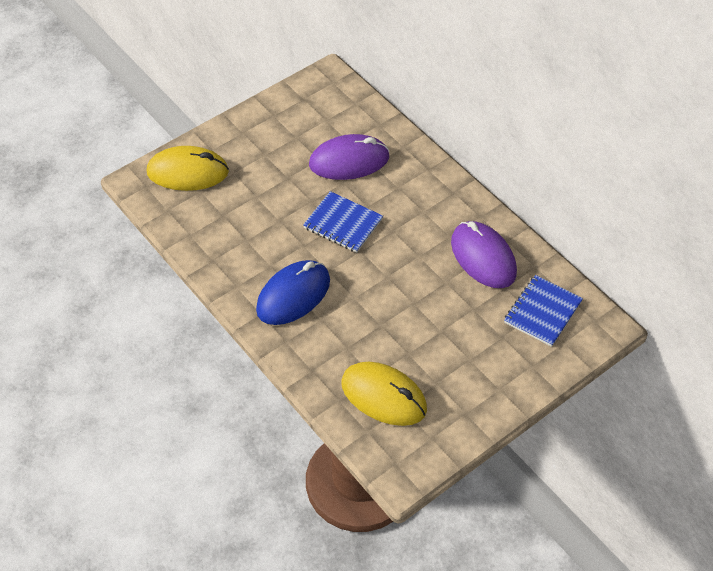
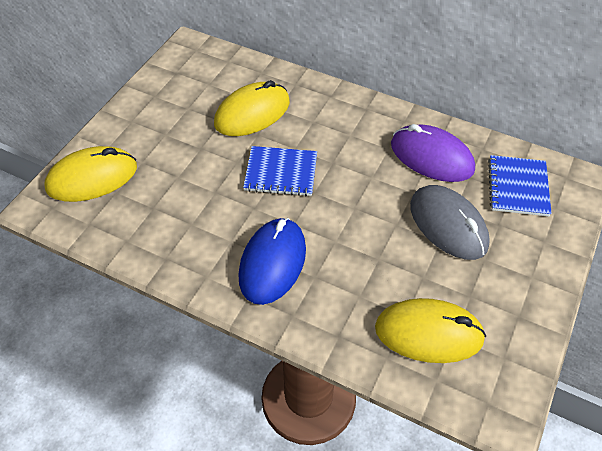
camera: 25 degrees left, 0 degrees up
purple mouse [309,134,389,180] -> yellow mouse [214,80,290,136]
none -> grey mouse [410,185,490,260]

